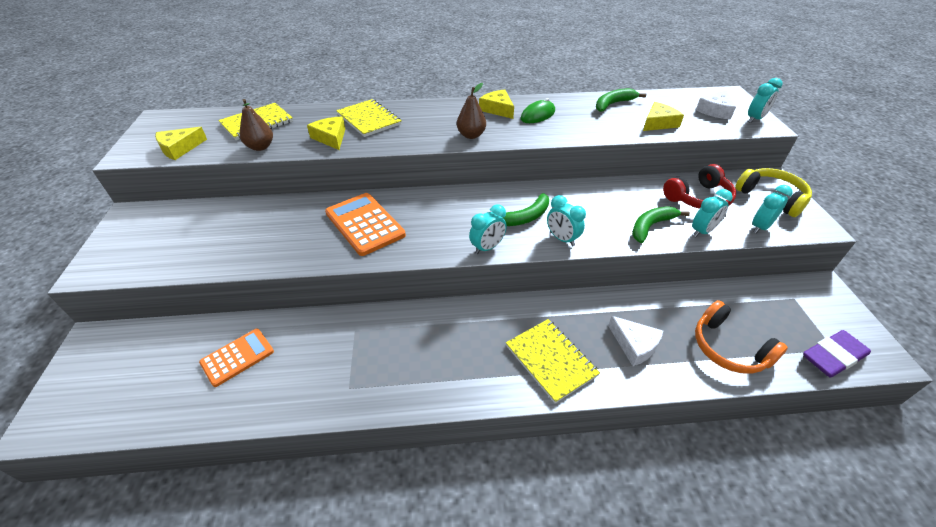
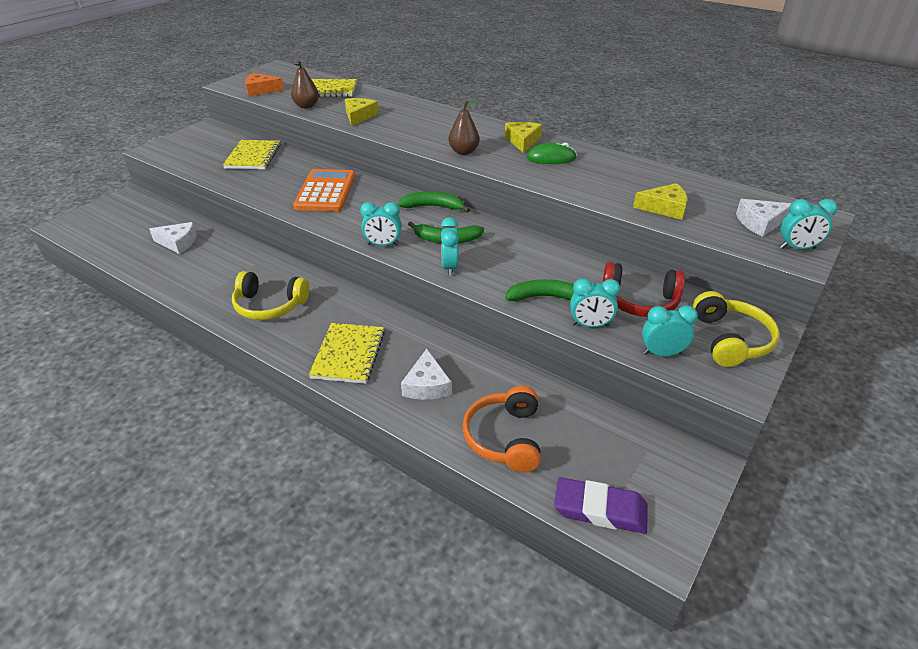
camera: 40 degrees right, 5 degrees down
yellow cheese [155,127,207,160] -> orange cheese [245,73,284,96]
orange calculator [199,329,274,387] -> white cheese [149,222,197,254]
yellow notebook [336,99,402,137] -> yellow notebook moved to [223,140,281,169]
green banana [596,88,646,112] -> green banana moved to [398,192,470,213]
none -> yellow headphones [232,271,309,320]

